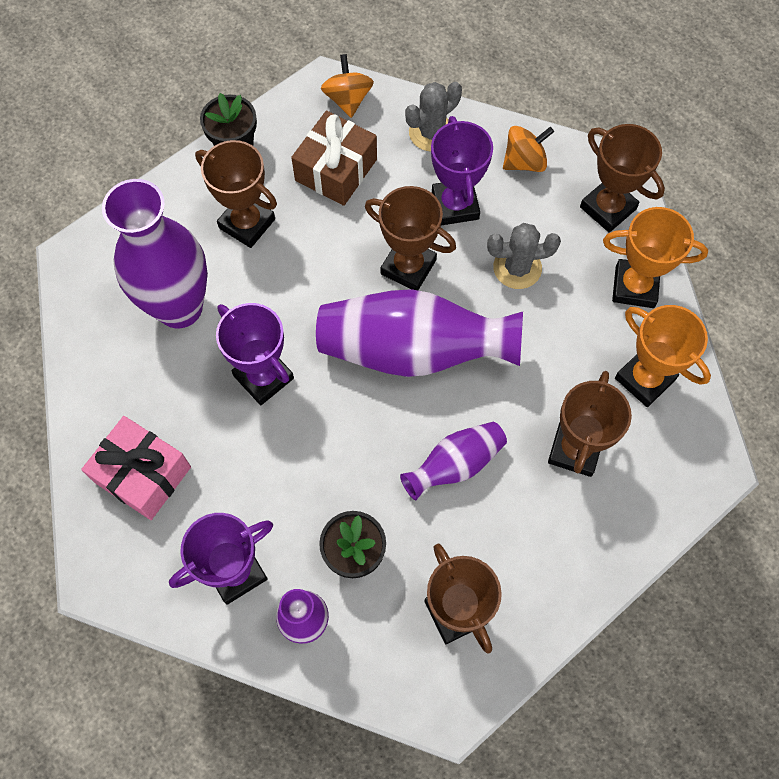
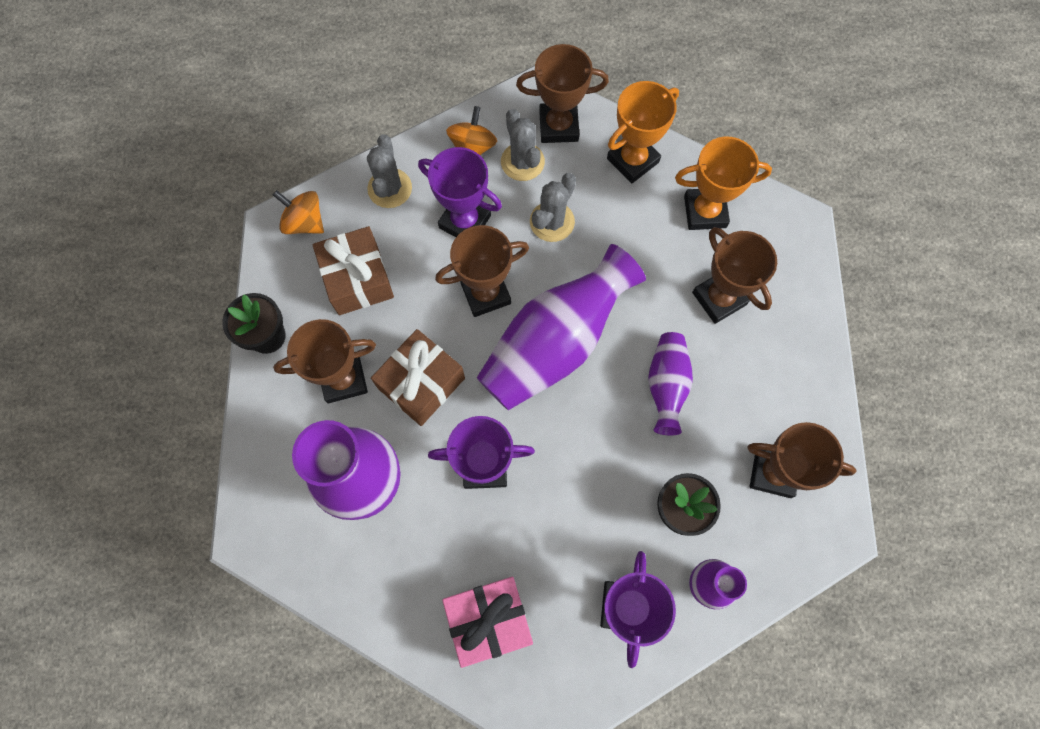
camera: 50 degrees left, 5 degrees up
none -> brown gift [371,329,465,426]
none -> grey cactus [501,109,545,181]

